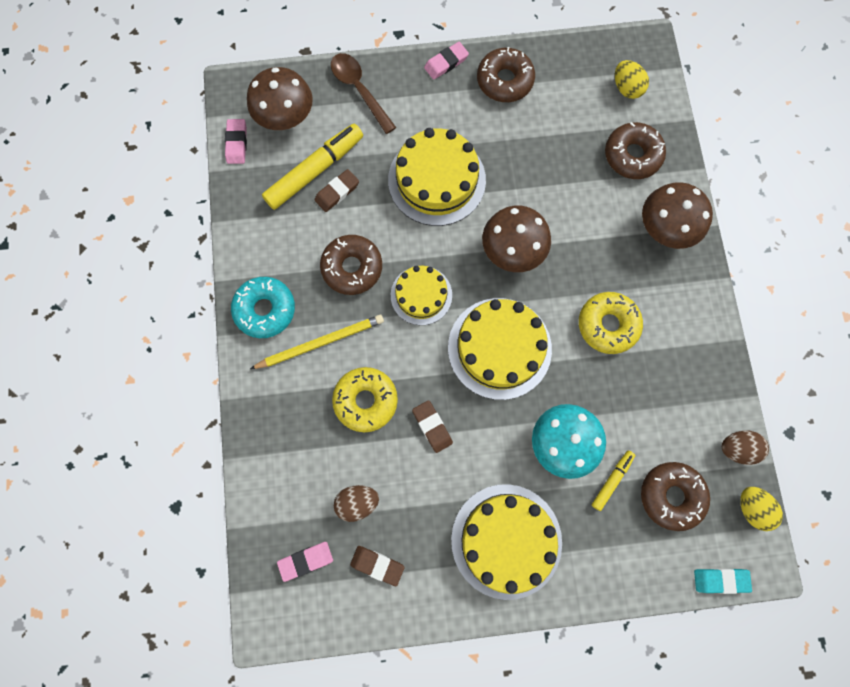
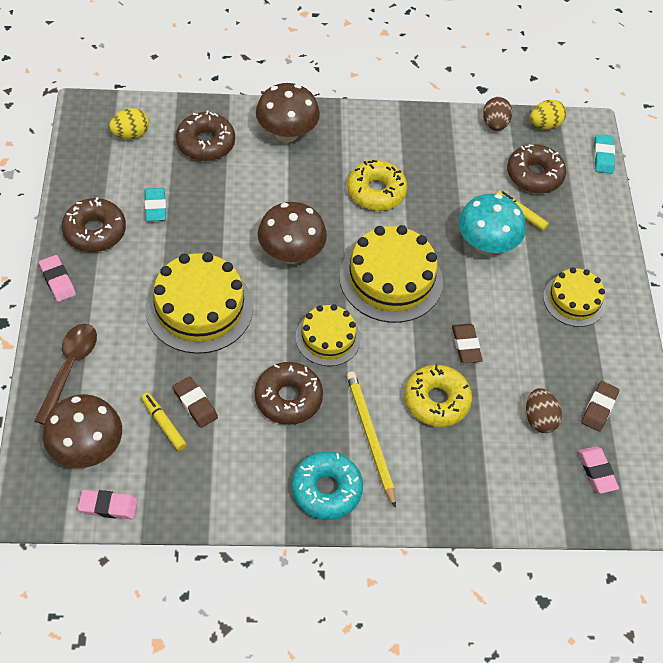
camera: 90 degrees left, 20 degrees down
yellow marker [262,124,363,210] -> yellow marker [141,393,187,451], size x0.51
brown spoon [331,53,396,134] -> brown spoon turned 135 degrees clockwise [35,324,97,425]
brown eraser [412,400,453,453] -> brown eraser turned 75 degrees counterclockwise [452,324,483,363]
yellow cake [451,484,562,600] -> yellow cake [543,267,606,327], size x0.61
none -> turquoise eraser [145,188,166,221]

